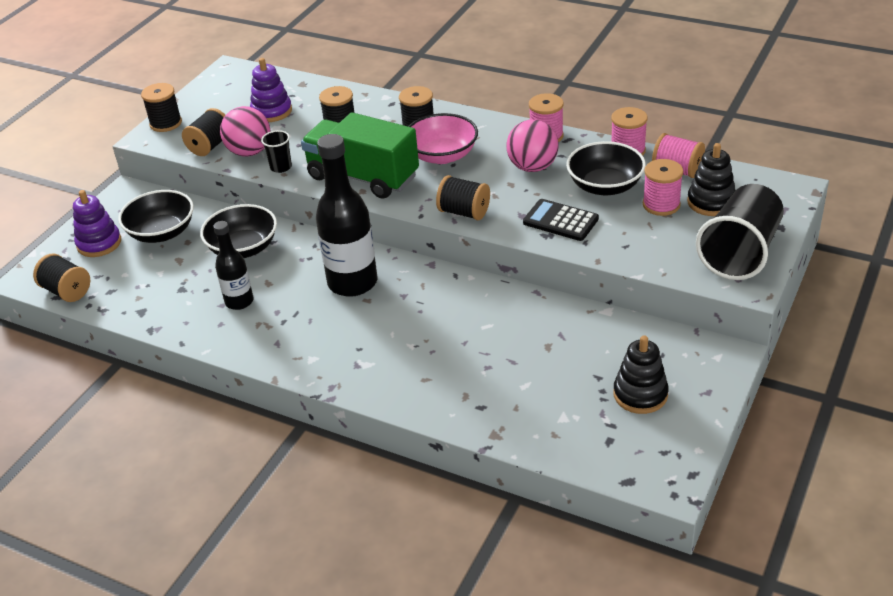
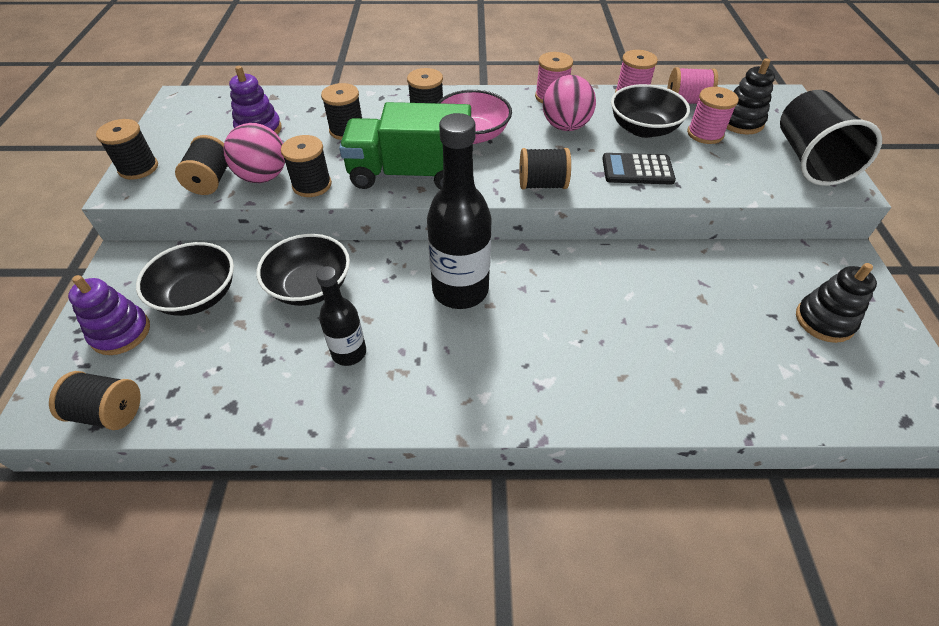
camera: 30 degrees left, 10 degrees up
black cup [261,130,292,173] -> black spool [281,135,332,197]

